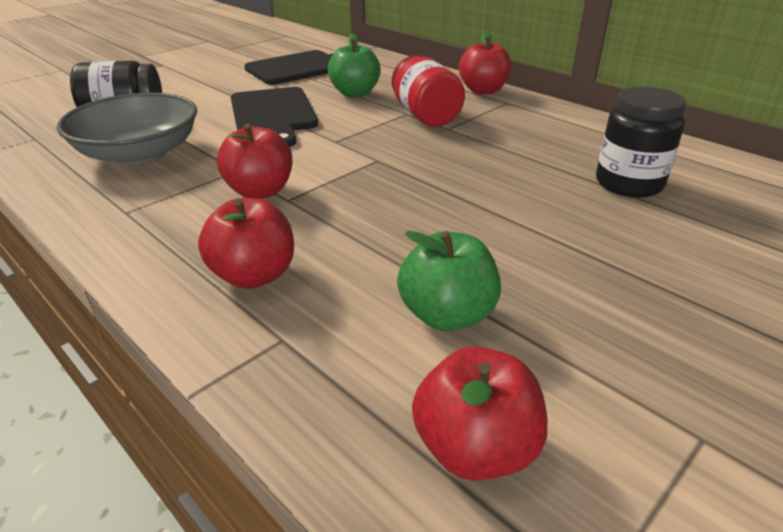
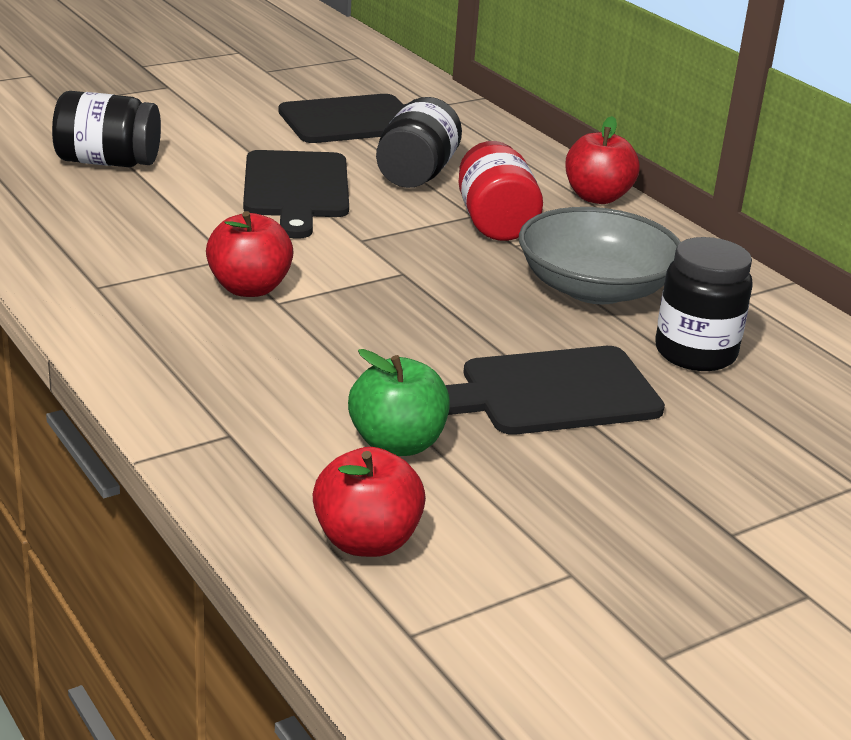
camera: 10 degrees right, 5 degrees down
grey bowl [57,93,197,165] -> grey bowl moved to [519,207,681,304]
red apple [198,198,294,289] -> none
green apple [328,33,381,97] -> black jar [376,97,462,188]
none -> black cutting board [445,346,665,435]

